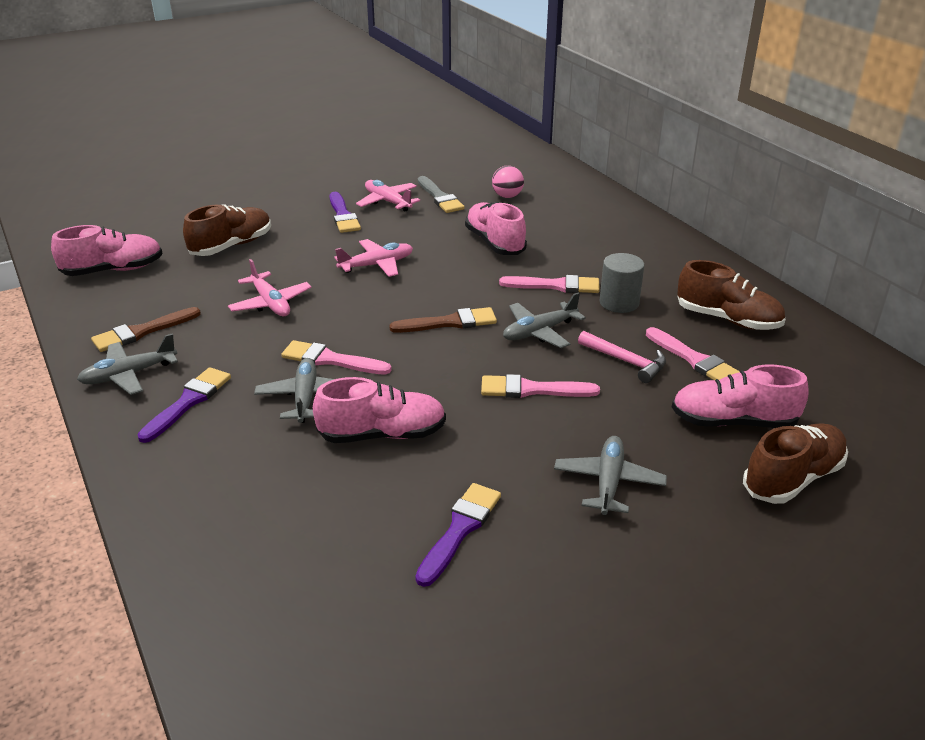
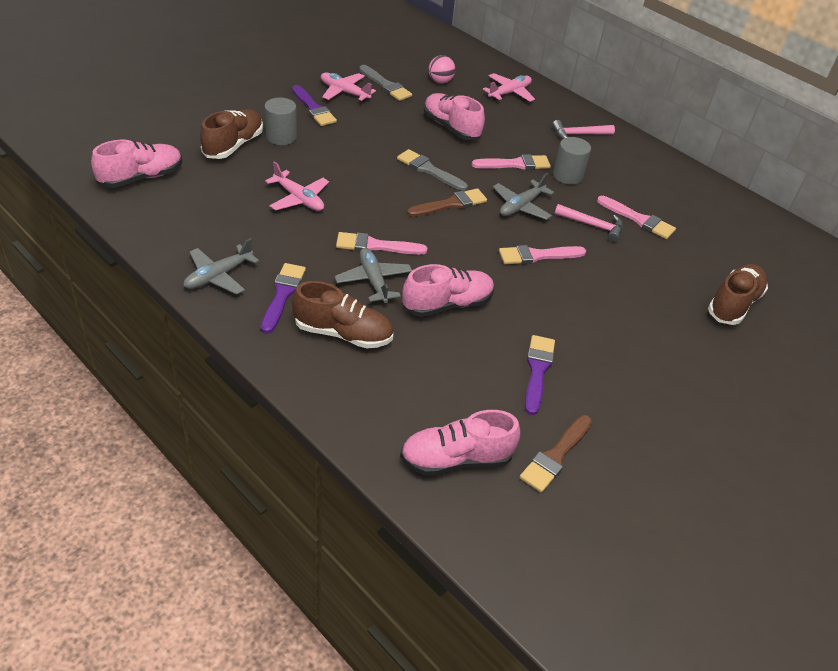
camera: 20 degrees left, 10 degrees up
brown brush [91,307,201,352] -> brown brush moved to [520,415,592,493]
pink plane [335,239,413,277] -> pink plane moved to [483,73,535,102]
grey plane [554,436,667,515] -> none
pink shoe [672,364,809,428] -> pink shoe moved to [400,410,520,476]
brown shoe [677,260,785,330] -> brown shoe moved to [292,281,393,349]
none -> grey cylinder [265,98,297,145]
none -> grey brush [397,149,468,191]
none -> pink hammer [552,120,615,140]

